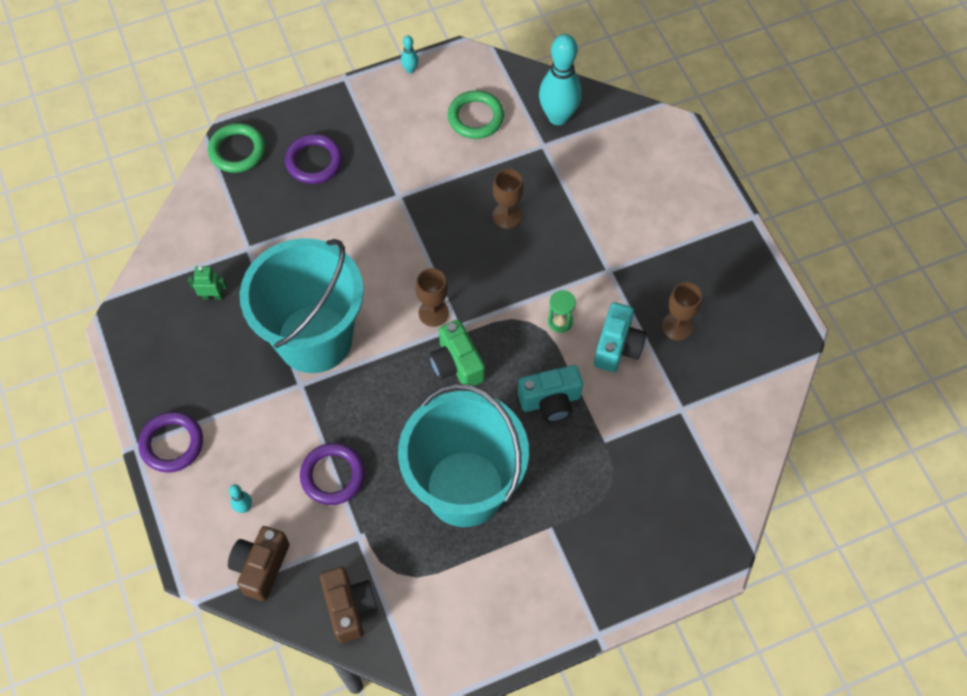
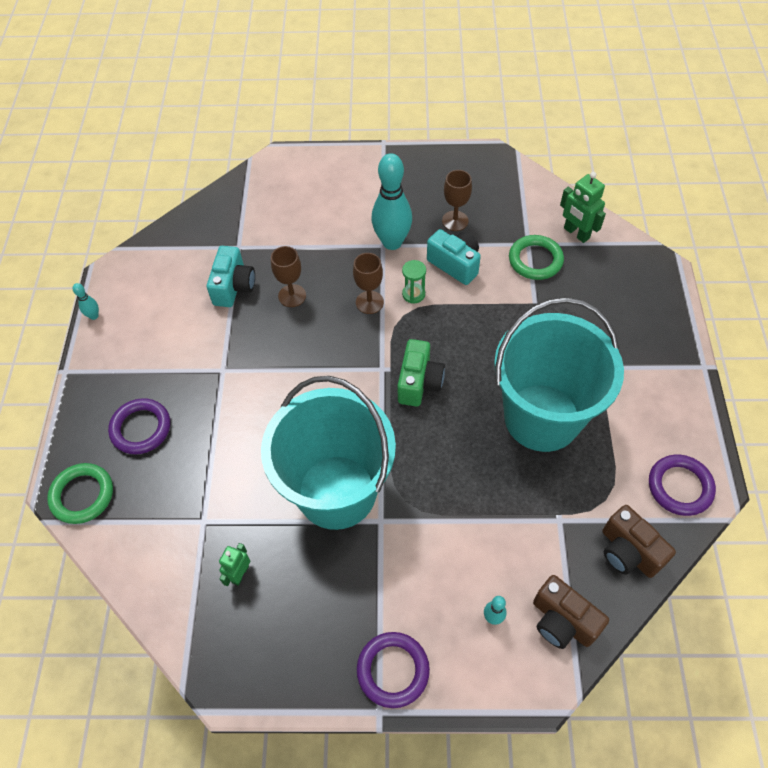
camera: 65 degrees left, 5 degrees down
purple ring [300,443,365,505] -> purple ring moved to [649,455,716,516]
brown camera [320,567,378,643] -> brown camera turned 135 degrees counterclockwise [602,505,676,578]
brown goblet [416,268,449,327] -> brown goblet moved to [353,253,384,314]
green camera [429,320,485,386] -> green camera turned 75 degrees counterclockwise [398,339,445,407]
green ring [448,90,504,139] -> green ring moved to [509,235,564,280]
turquoise camera [518,365,583,422] -> turquoise camera moved to [207,246,255,307]
turquoise bowling pin [539,34,582,125] -> turquoise bowling pin moved to [372,153,412,250]
none -> green robot [560,172,606,243]

